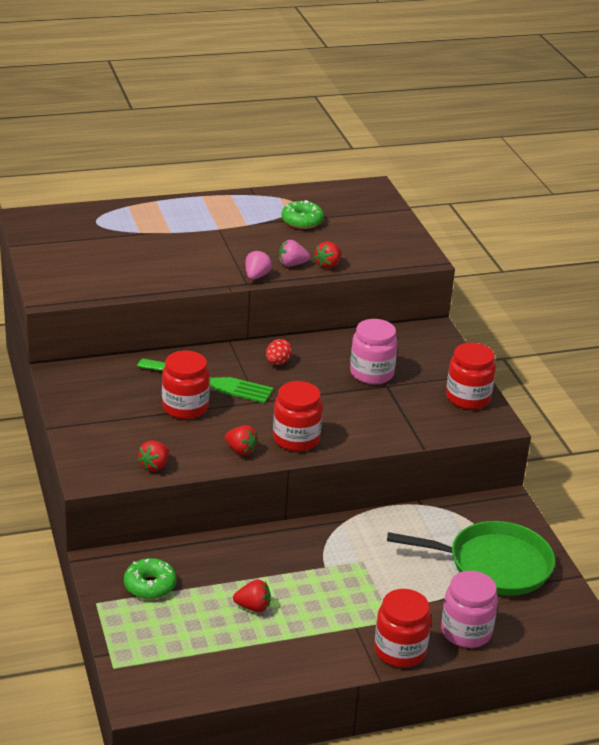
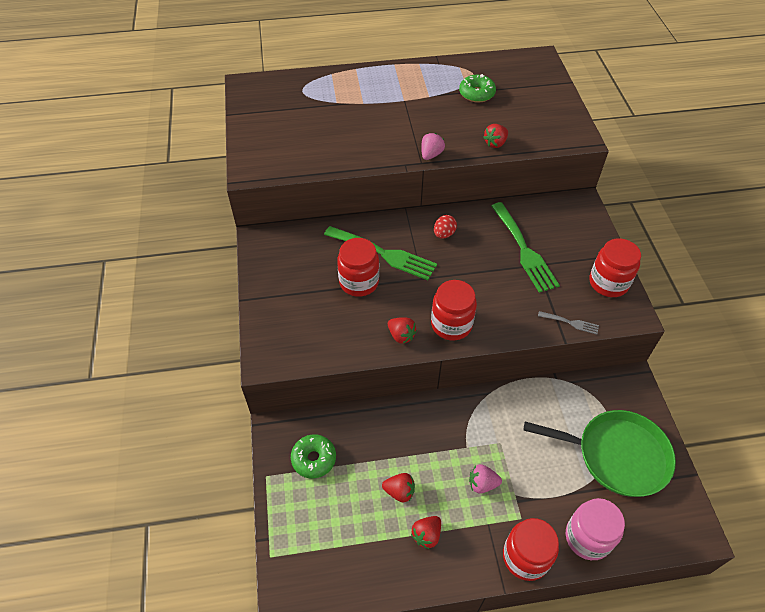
camera: 10 degrees right, 20 degrees up
red strawberry [138,441,169,471] -> red strawberry moved to [411,516,441,549]
pink strawberry [279,240,310,267] -> pink strawberry moved to [469,464,502,494]
pink jar [350,319,398,384] -> green fork [491,202,560,293]
none -> grey fork [538,311,599,334]

